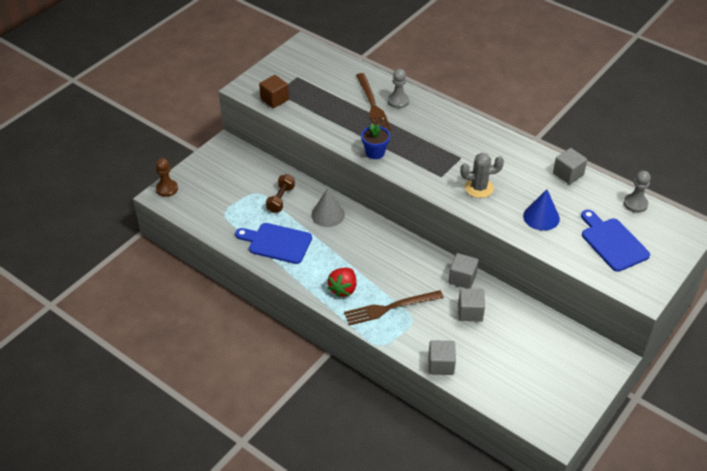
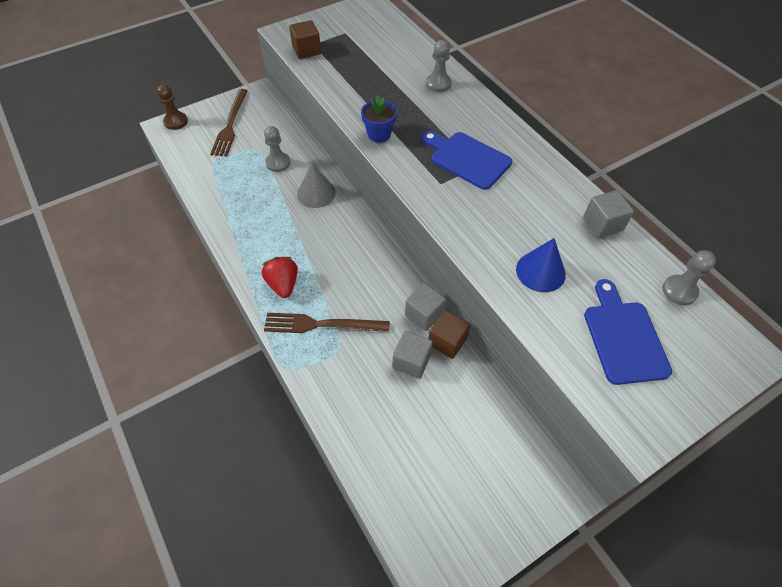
camera: 20 degrees right, 10 degrees up
blue cutting board [235,223,312,264] -> blue cutting board moved to [422,131,512,190]
brown dumbbell [266,174,295,213] -> grey pawn [264,126,290,172]
red strawberry [328,268,356,298] -> red strawberry turned 120 degrees clockwise [262,257,298,298]
brown fork [356,73,391,130] -> brown fork moved to [210,89,248,157]
grey cube [428,340,456,375] -> none
grey cactus [460,153,504,198] -> none
none -> brown cube [429,310,470,359]

